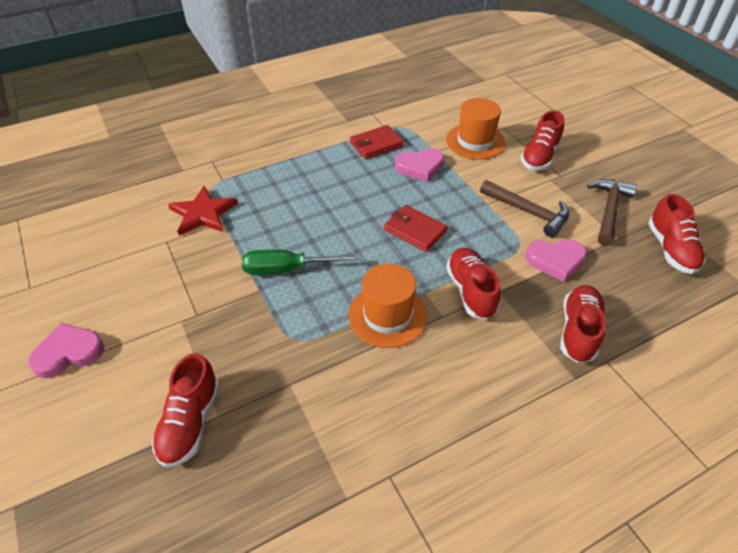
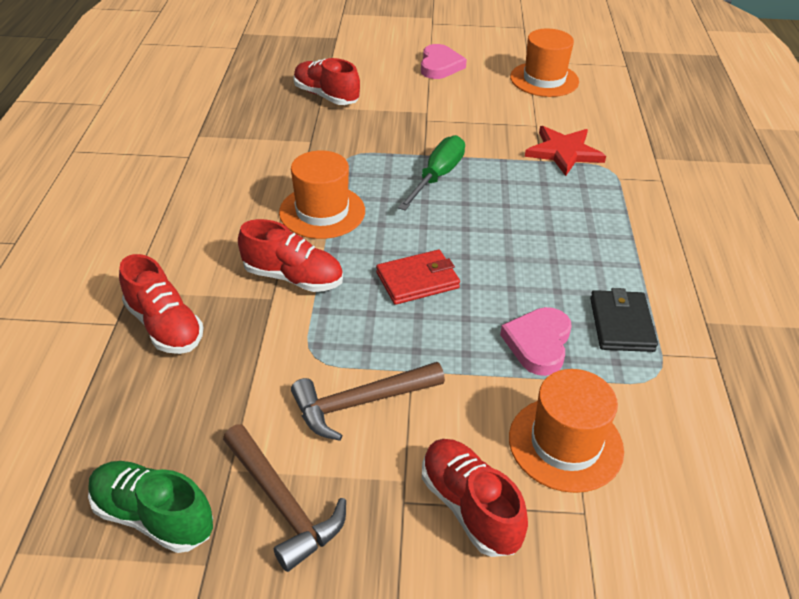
camera: 120 degrees right, 5 degrees down
red wallet [350,125,404,159] -> black wallet [590,288,658,352]
pink heart [526,239,587,282] -> none
red shoe [648,194,706,274] -> green shoe [88,461,213,553]
none -> orange hat [510,29,579,97]

